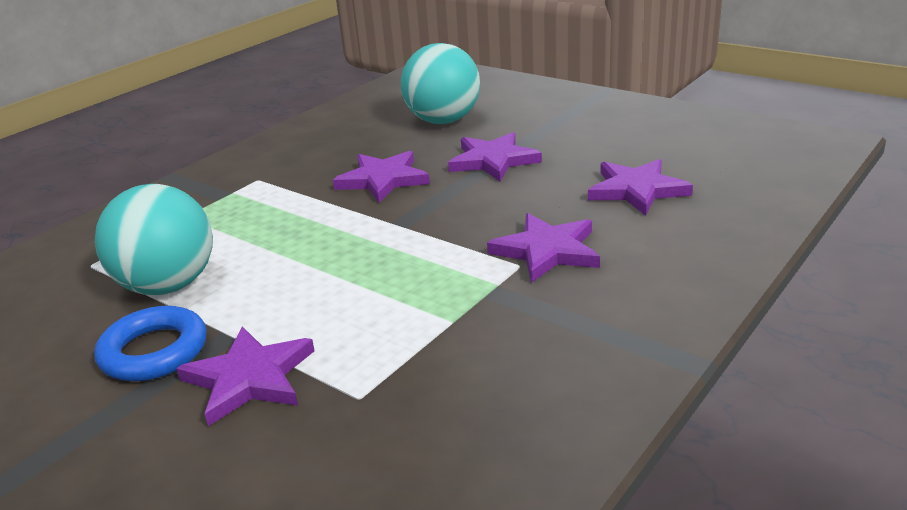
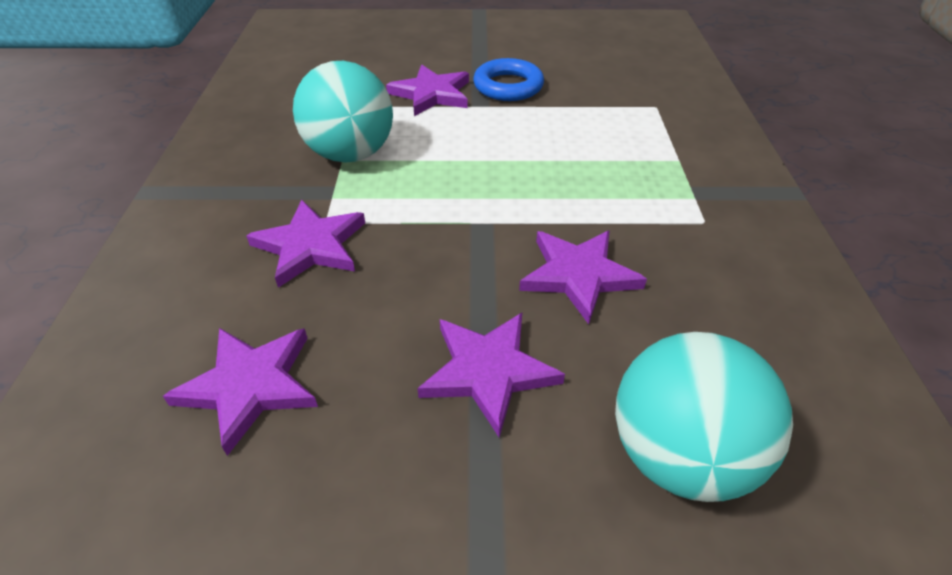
camera: 140 degrees right, 15 degrees up
turquoise ball [95,184,213,295] -> turquoise ball moved to [293,61,393,162]

